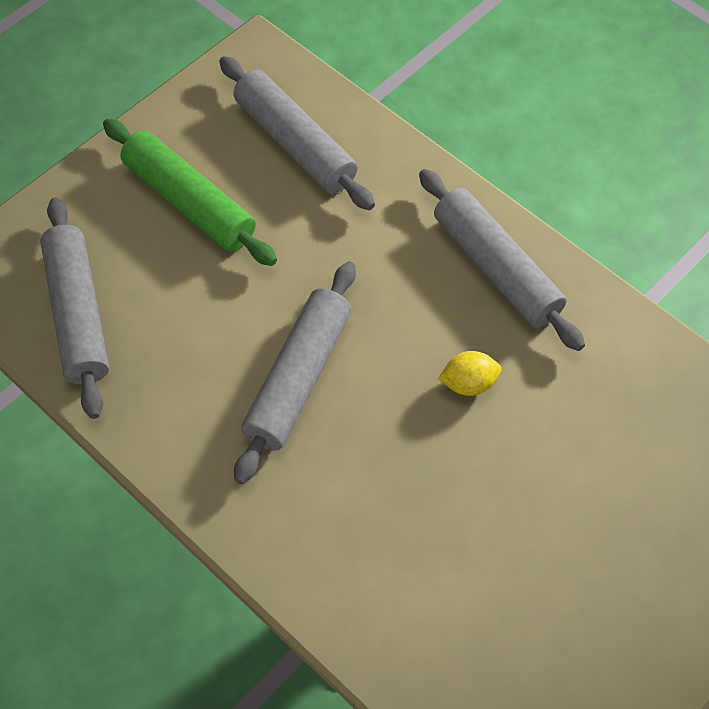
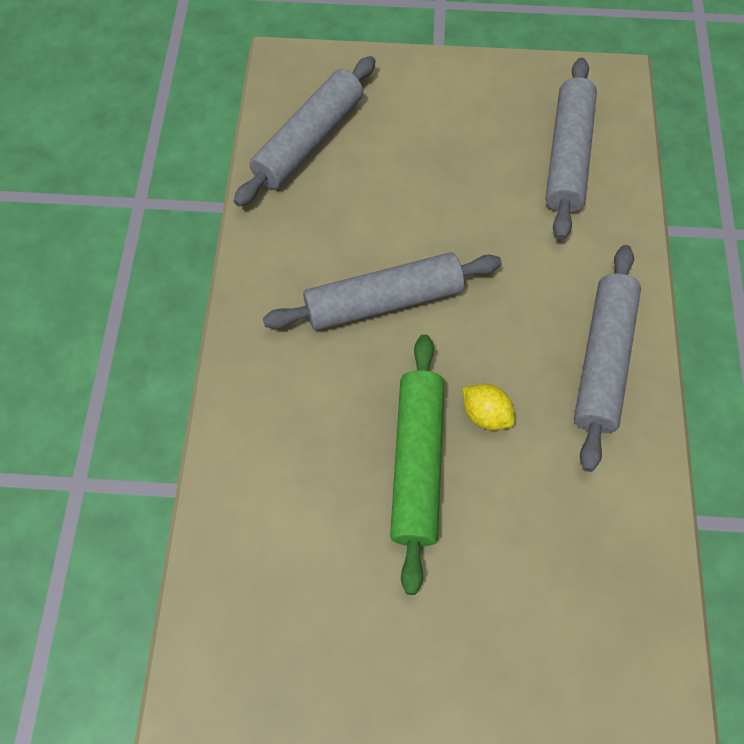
camera: 50 degrees right, 5 degrees up
green rolling pin [103,119,277,266] -> green rolling pin moved to [390,334,444,595]

